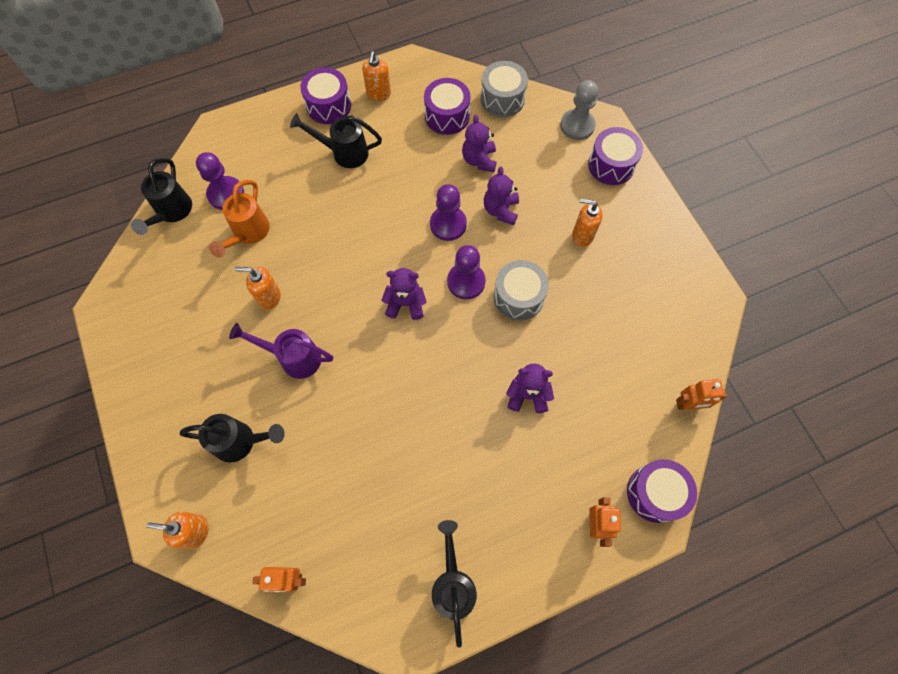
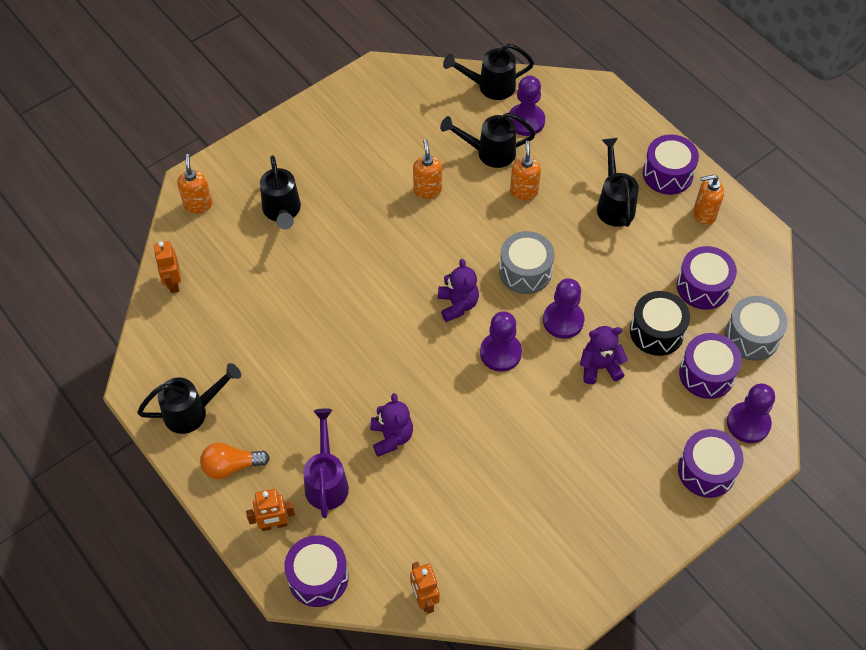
camera: 75 degrees right, 10 degrees down
orange watering can [209,180,270,257] -> black watering can [440,112,536,168]
purple watering can [229,323,333,379] -> purple watering can moved to [303,408,349,518]
purple teddy bear [462,115,497,172] -> black drum [630,291,690,356]
grey drum [494,260,549,321] -> grey drum moved to [499,231,555,294]
grey pawn [560,80,598,140] -> purple pawn [727,383,775,443]
orange soap dispenser [572,198,603,247] -> orange soap dispenser moved to [510,141,541,200]
none -> orange light bulb [200,442,270,479]
none -> purple drum [679,333,742,399]

